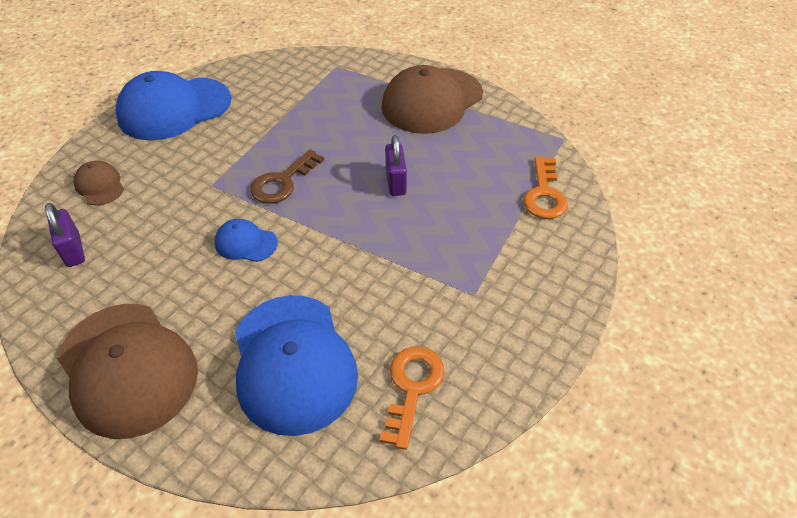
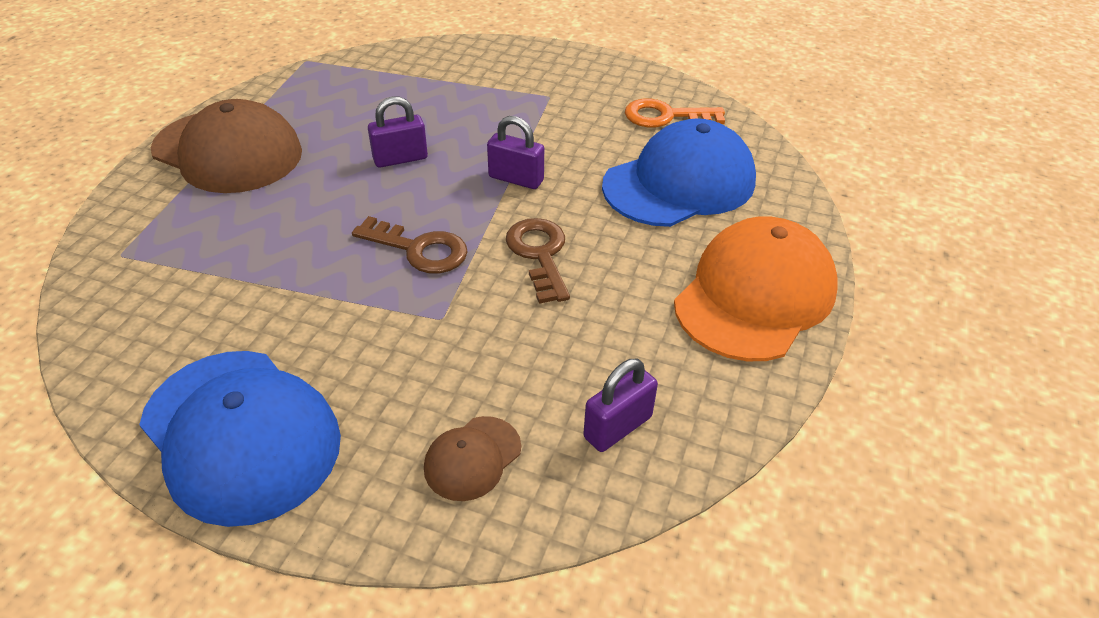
camera: 105 degrees left, 5 degrees down
brown cap [57,304,198,439] -> orange cap [674,217,838,361]
blue cap [215,219,278,262] -> brown key [506,218,570,304]
orange key [523,157,568,219] -> none
none -> purple padlock [487,116,544,189]

